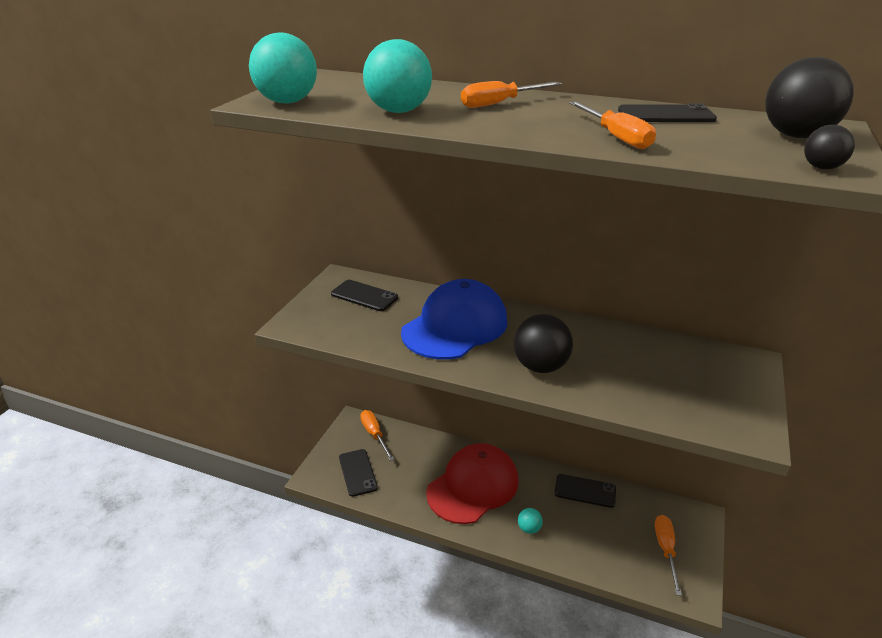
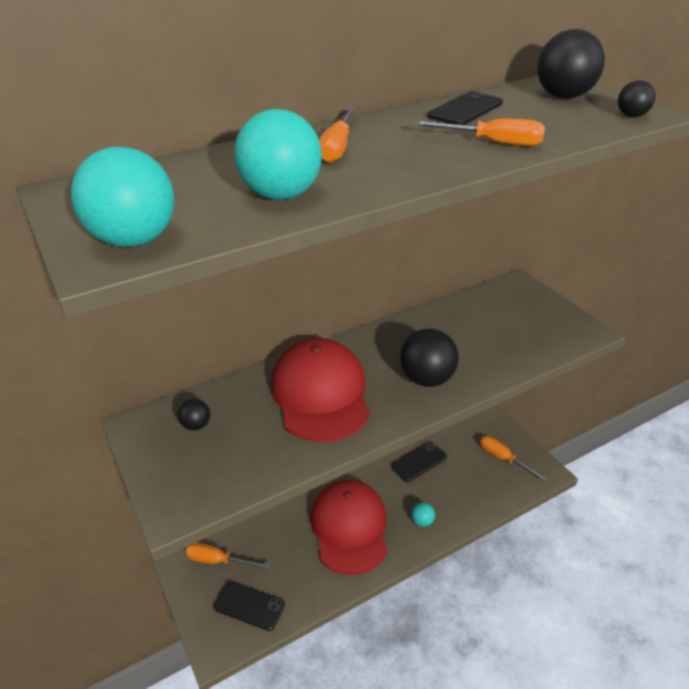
camera: 50 degrees left, 5 degrees up
black phone [331,280,398,311] -> black ball [178,399,210,430]
blue cap [401,279,508,360] -> red cap [271,338,370,442]

